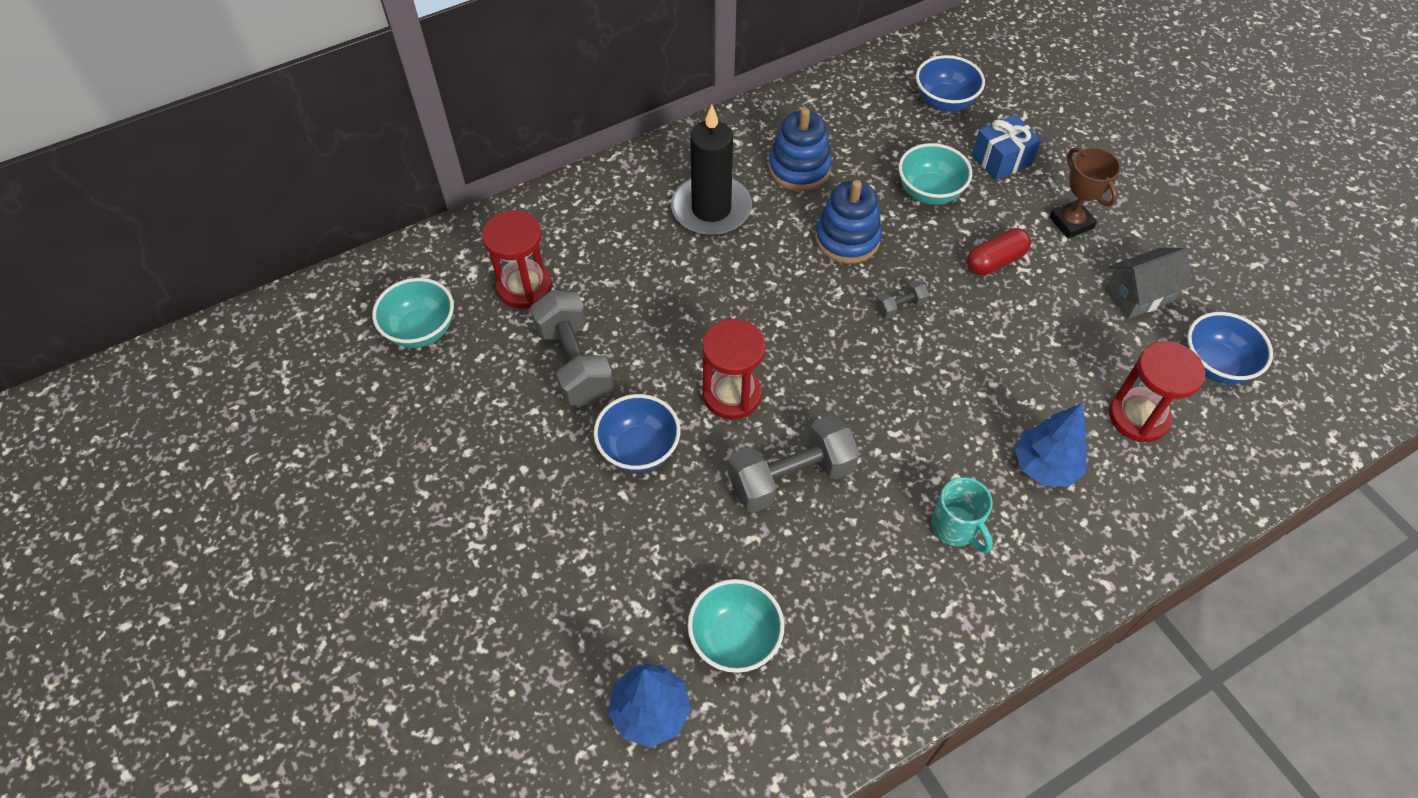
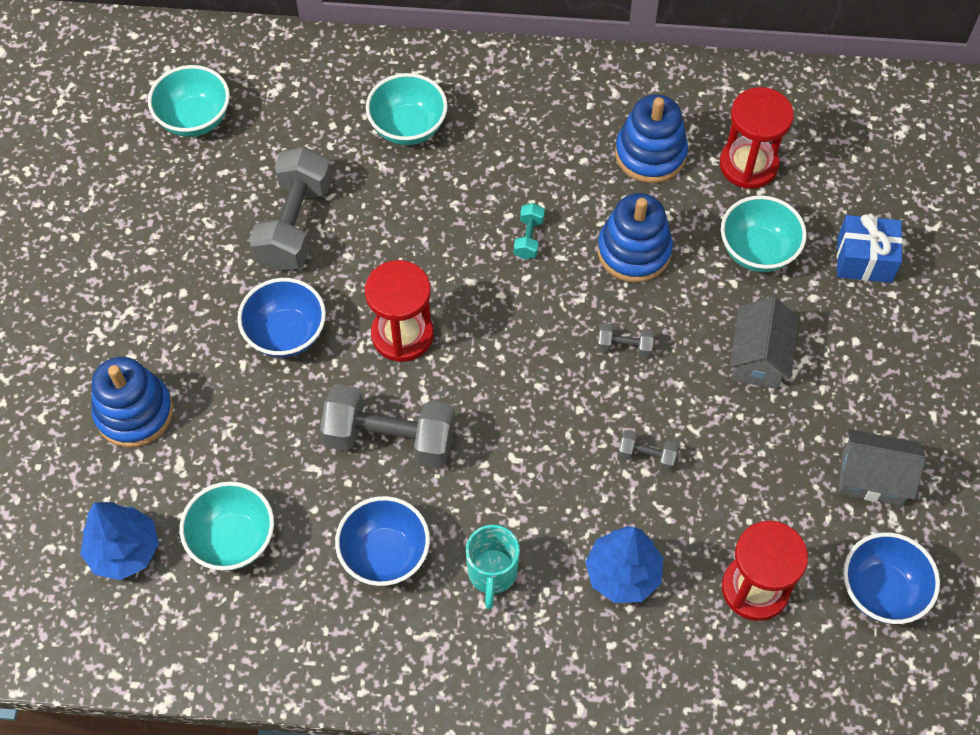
camera: 35 degrees right, 5 degrees up
red hourglass [482,210,552,308] -> red hourglass moved to [720,87,794,189]
black candle [671,105,752,236] -> none
blue bowl [916,55,985,112] -> blue bowl moved to [335,496,430,586]
red capsule [967,228,1031,275] -> grey house [730,297,799,389]
brown trophy [1049,147,1121,239] -> none
none -> blue stacking toy [91,357,173,448]
none -> turquoise bowl [366,73,448,145]
none -> turquoise dumbbell [514,203,545,259]
none -> grey dumbbell [618,430,679,471]

